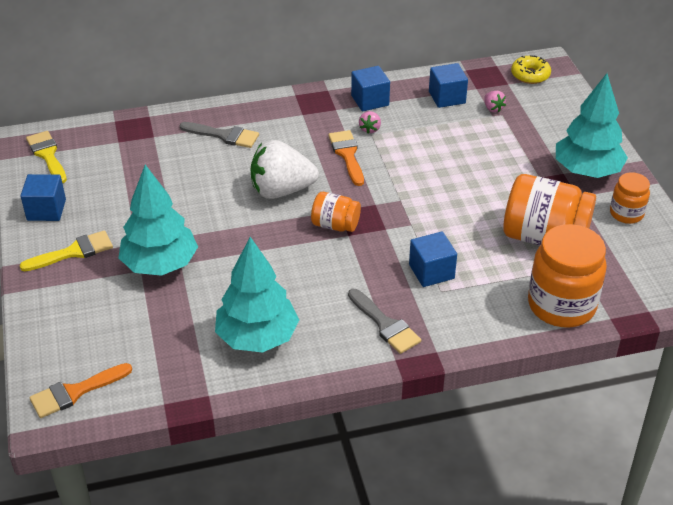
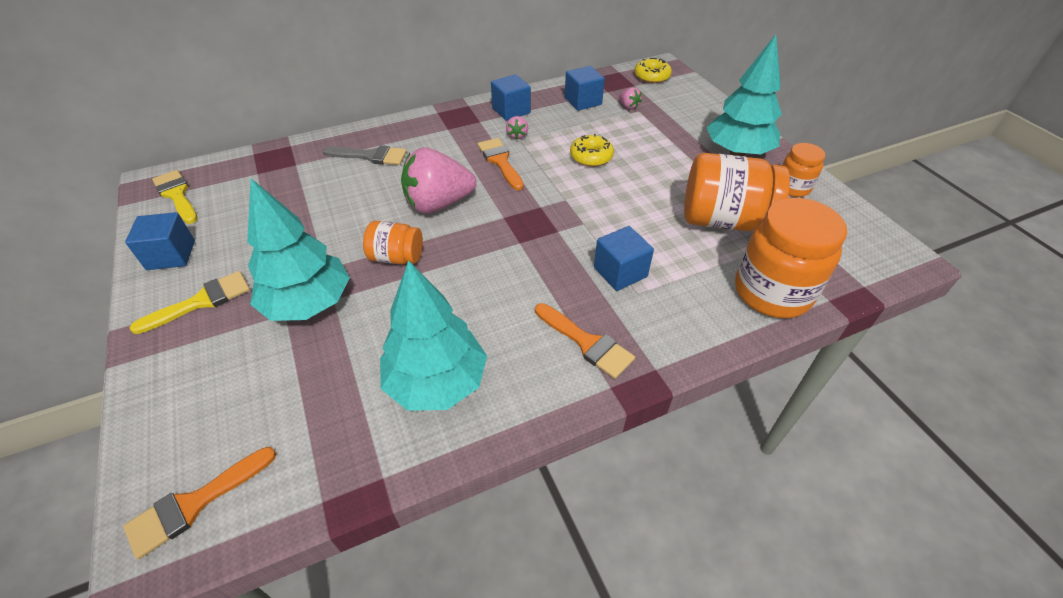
camera: 10 degrees left, 5 degrees up
white strawberry [251,140,319,199] -> pink strawberry [401,147,477,213]
orange jar [311,192,361,232] -> orange jar moved to [363,221,423,265]
grey brush [348,289,421,354] -> orange brush [535,303,635,379]
none -> yellow donut [570,134,614,167]

